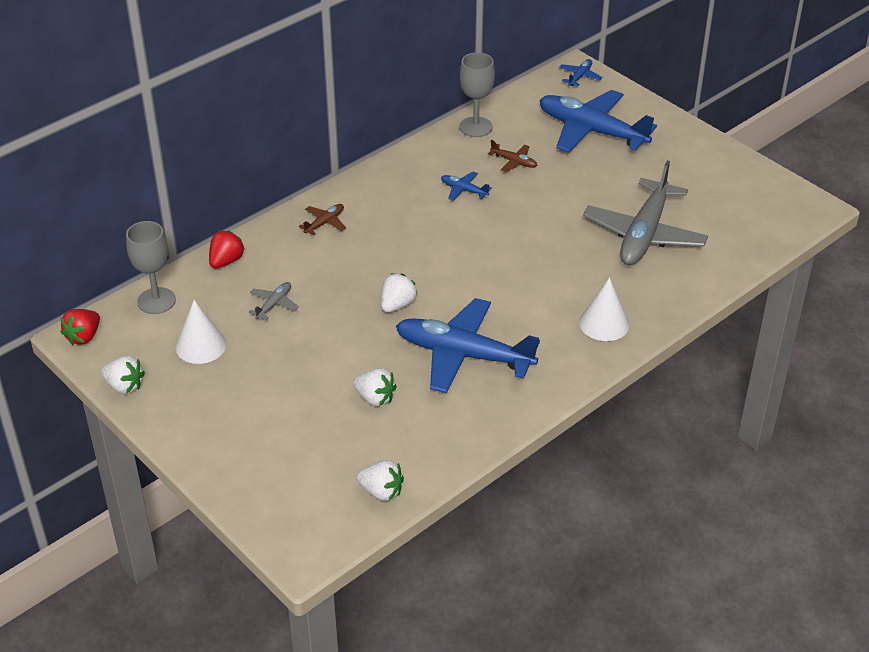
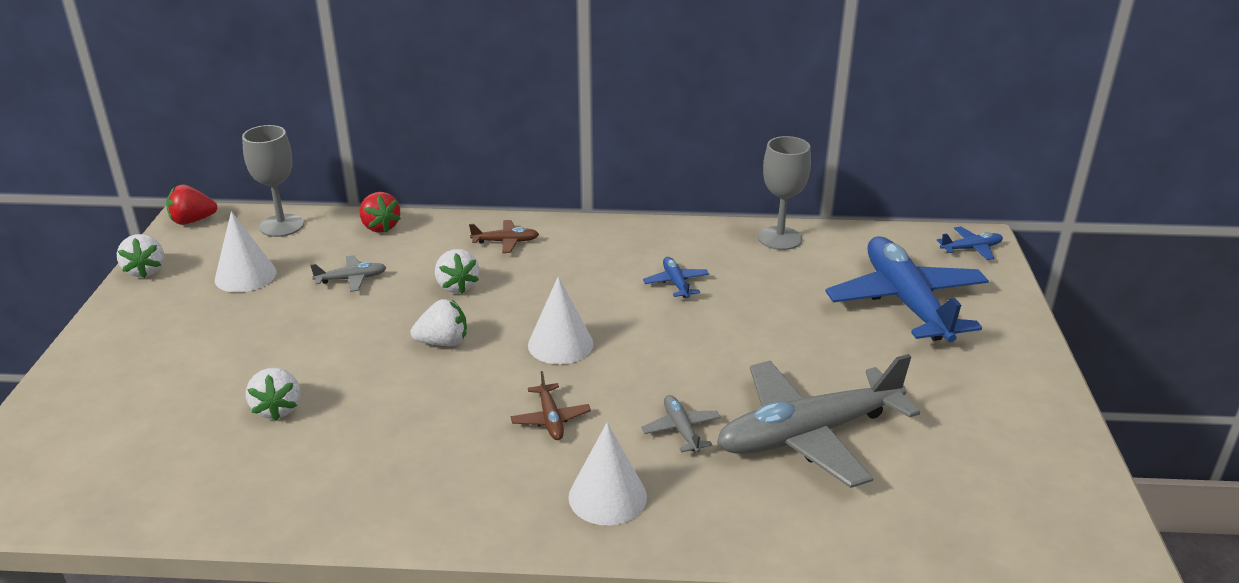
camera: 45 degrees right, 10 degrees down
red strawberry [209,230,245,269] -> red strawberry turned 75 degrees clockwise [359,192,401,233]
white strawberry [357,460,404,501] -> white strawberry moved to [435,249,479,294]
blue plane [396,298,540,393] -> none
brown plane [488,140,537,172] -> brown plane moved to [511,371,591,440]
none -> white cone [528,276,594,364]
none -> grey plane [642,395,721,453]

